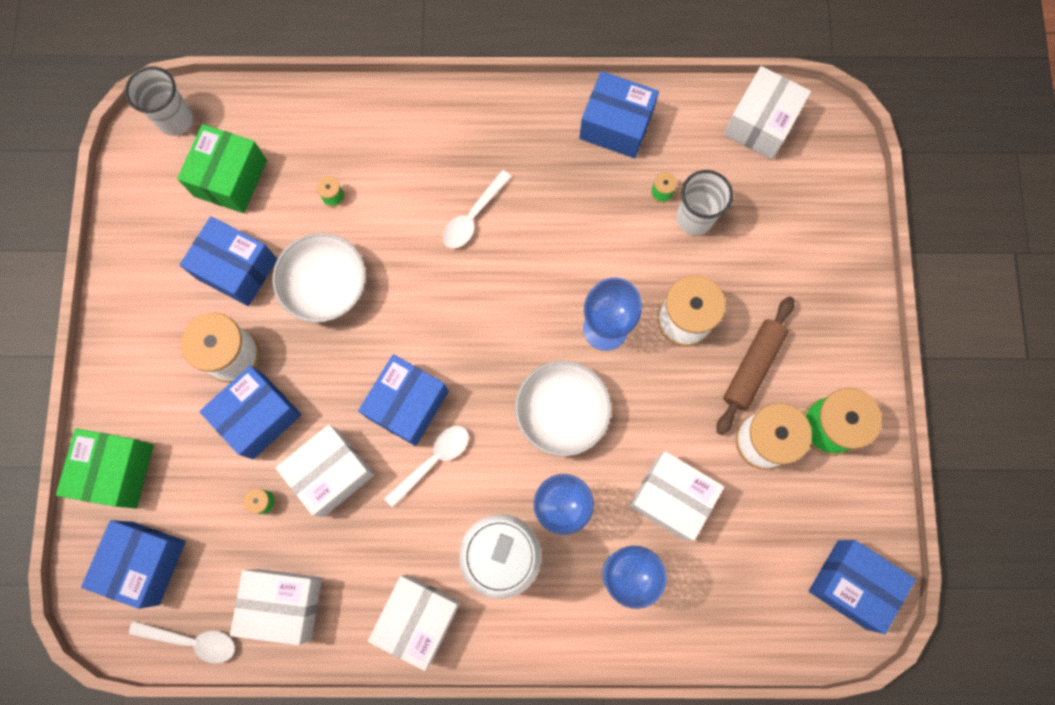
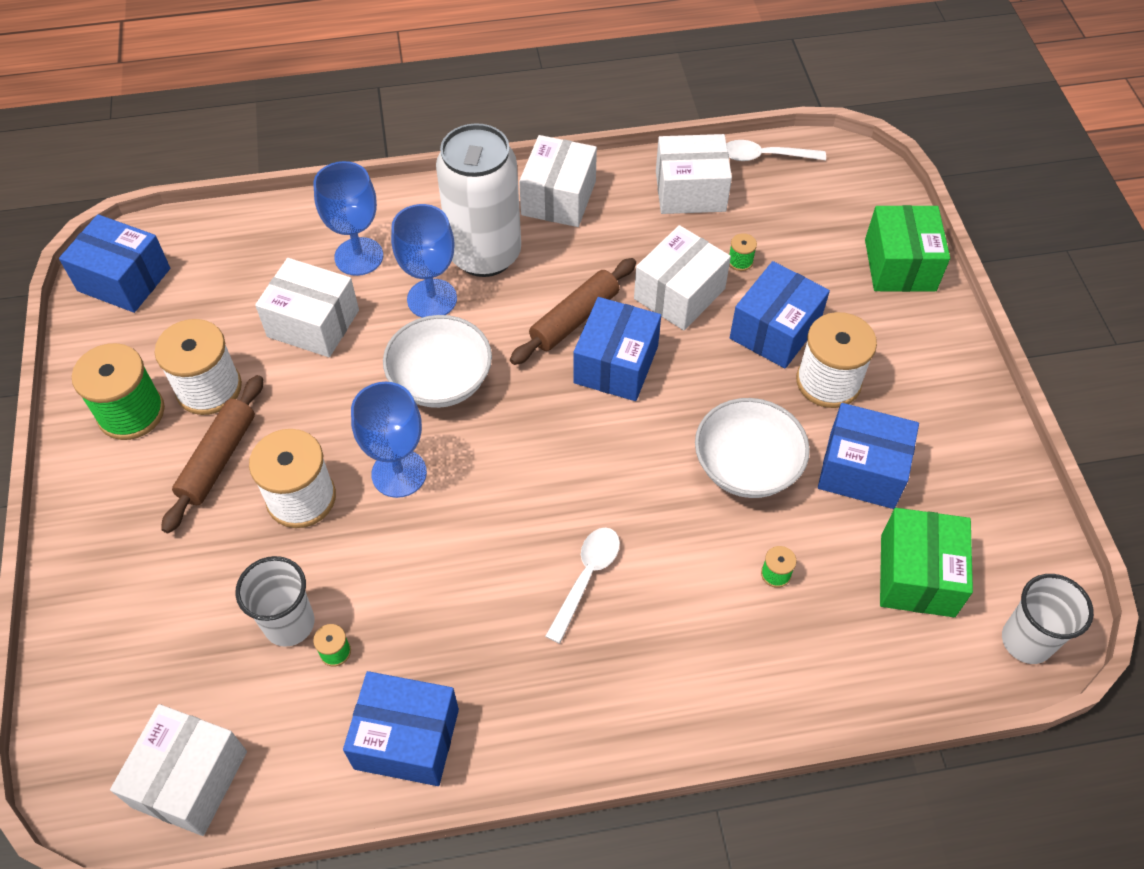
camera: 170 degrees right, 20 degrees down
blue box [81,520,186,609] -> none
white spoon [384,426,469,508] -> brown rolling pin [510,258,636,365]

